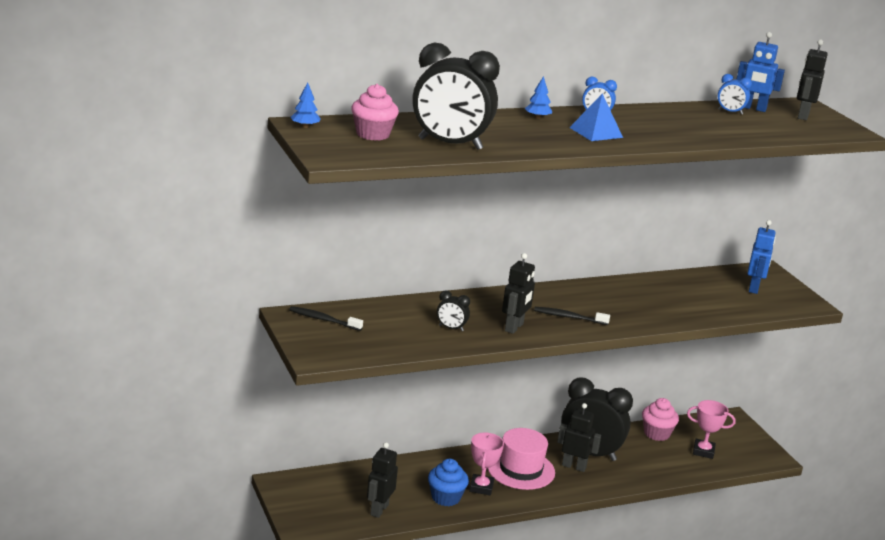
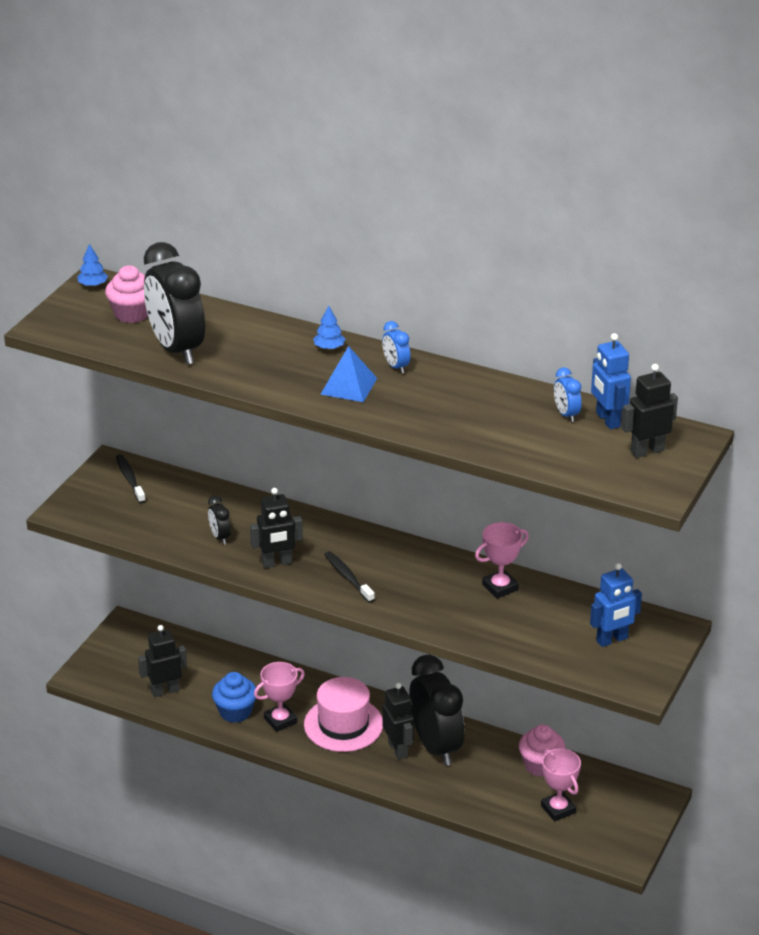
camera: 50 degrees right, 10 degrees up
none -> pink trophy [475,522,529,599]

